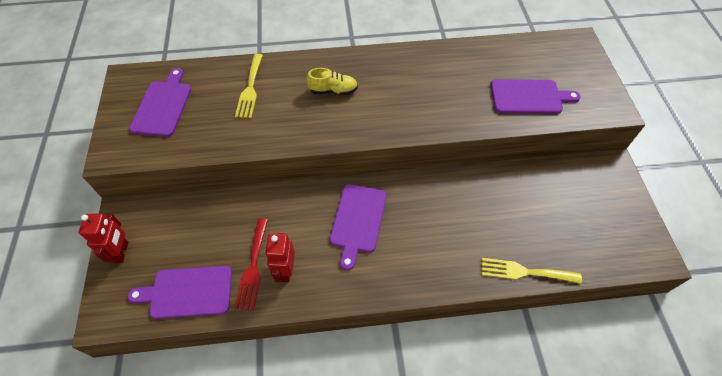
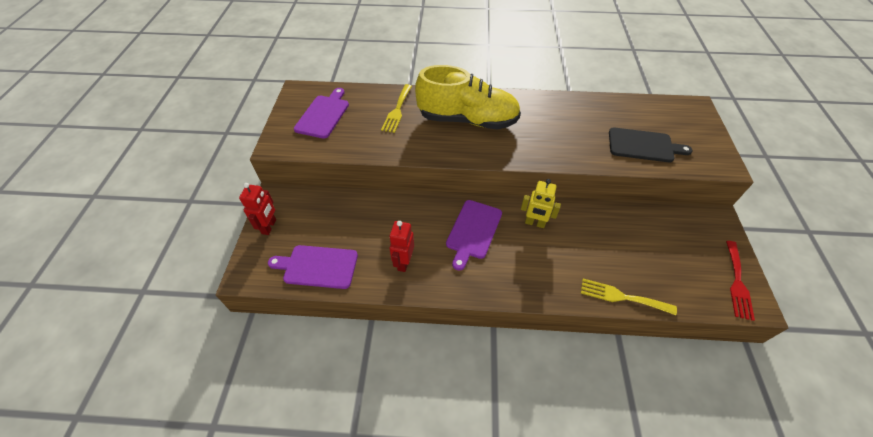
camera: 10 degrees right, 5 degrees down
red fork [235,218,268,310] -> red fork moved to [726,241,755,321]
yellow shoe [307,68,358,95] -> yellow shoe [415,65,521,129], size x2.36
purple cutting board [491,79,581,114] -> black cutting board [609,127,693,162]
none -> yellow robot [521,179,561,228]

